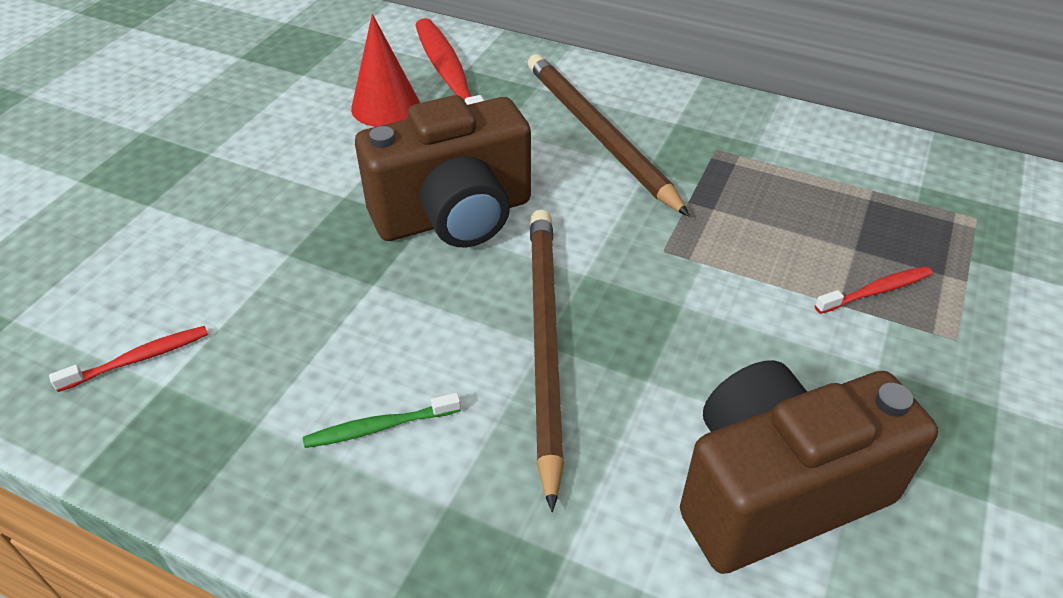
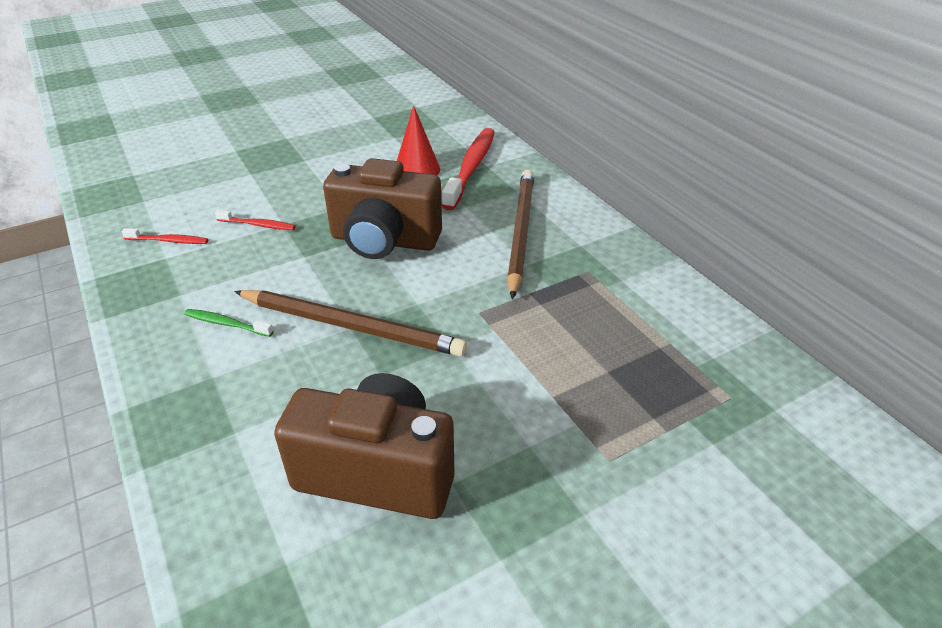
camera: 35 degrees right, 5 degrees down
brown pencil [530,210,564,512] -> brown pencil turned 75 degrees clockwise [234,290,467,356]
red toothbrush [815,266,933,314] -> red toothbrush moved to [215,210,295,230]

